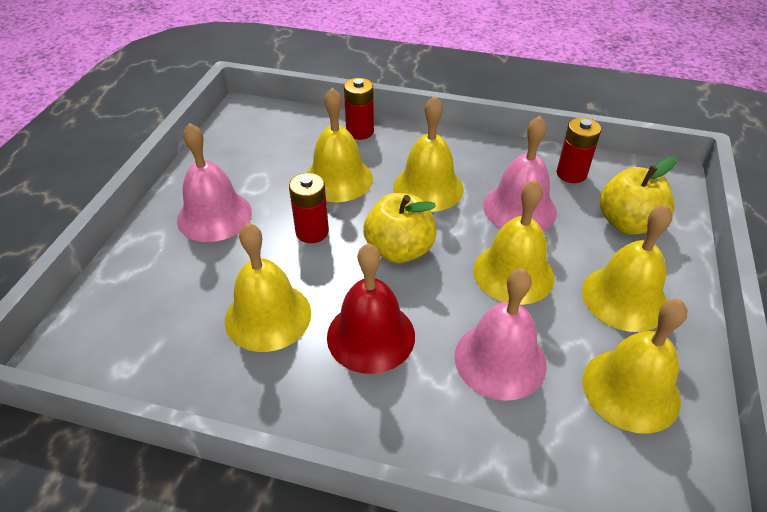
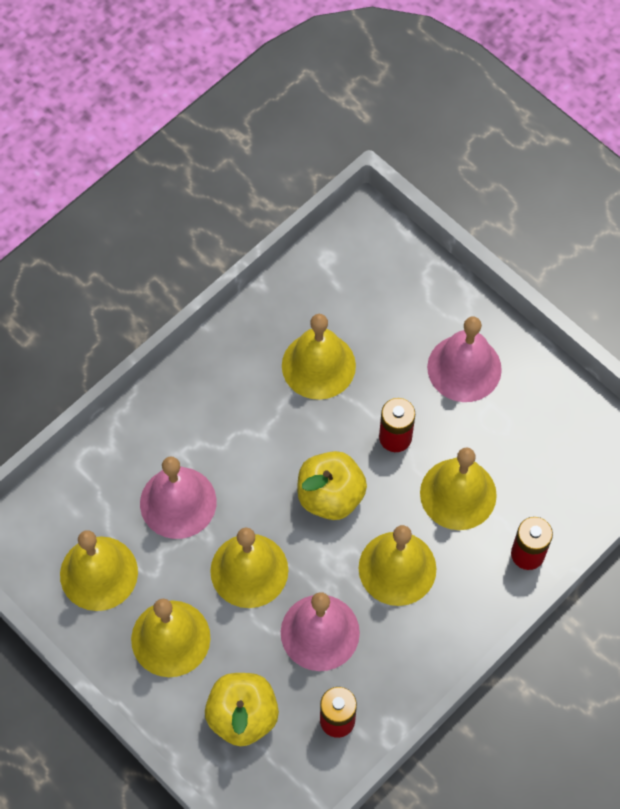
camera: 120 degrees right, 20 degrees up
red bell [327,243,415,374] -> none

